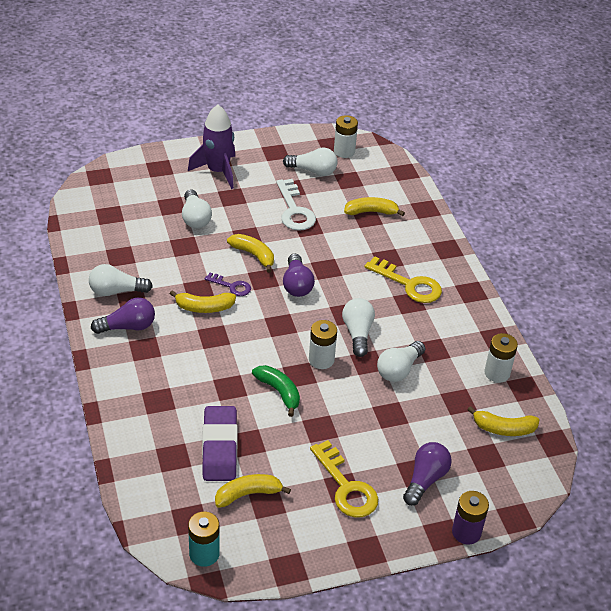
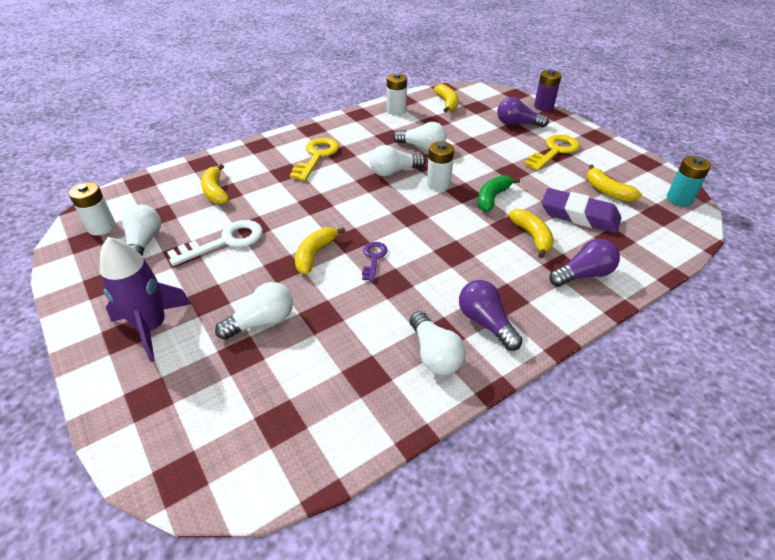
camera: 105 degrees left, 0 degrees up
yellow banana [170,290,236,313] -> yellow banana moved to [508,209,554,258]
purple eraser [202,406,238,481] -> purple eraser turned 45 degrees clockwise [542,188,621,233]
purple light bulb [283,253,315,297] -> purple light bulb moved to [549,239,620,287]

